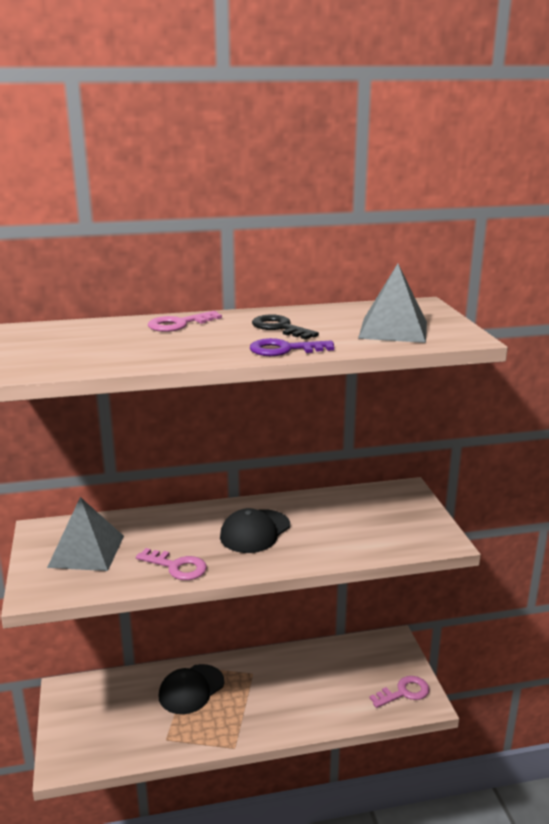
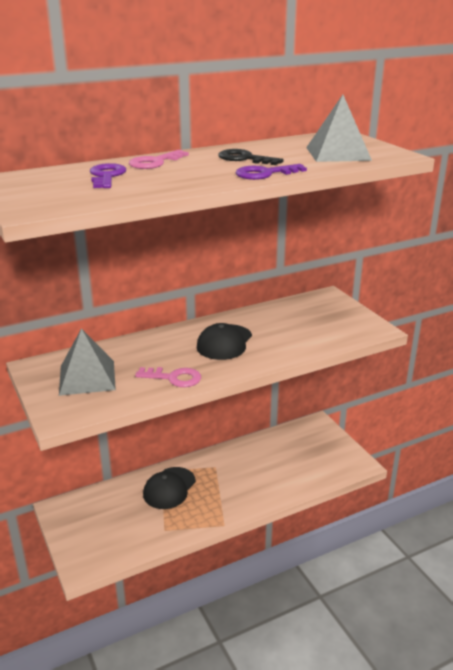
camera: 15 degrees left, 5 degrees up
pink key [369,676,430,708] -> none
none -> purple key [90,163,126,188]

